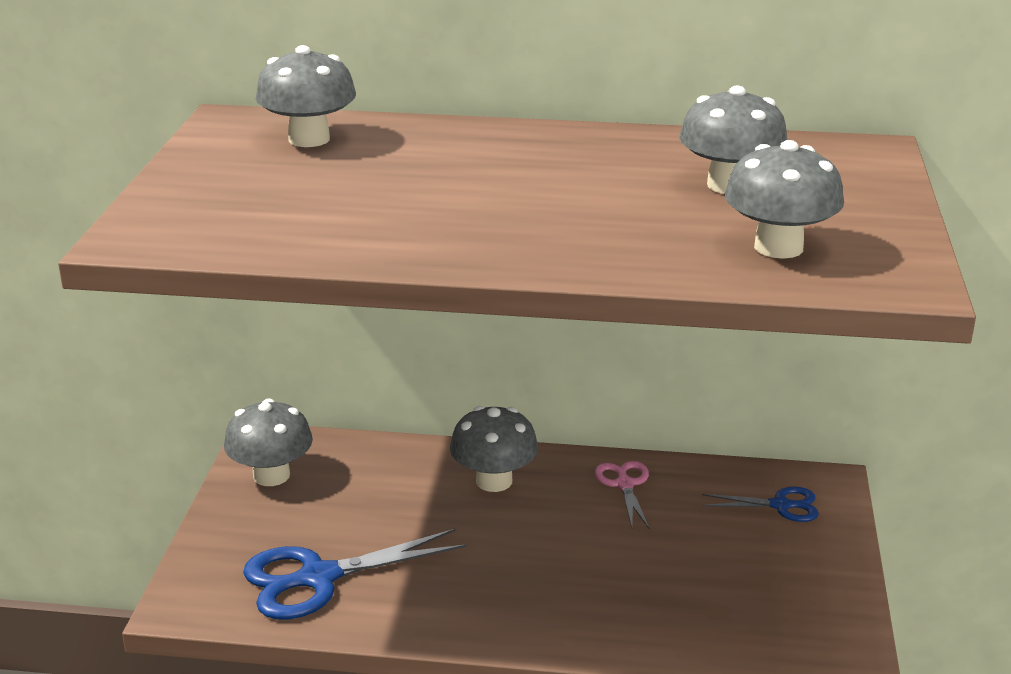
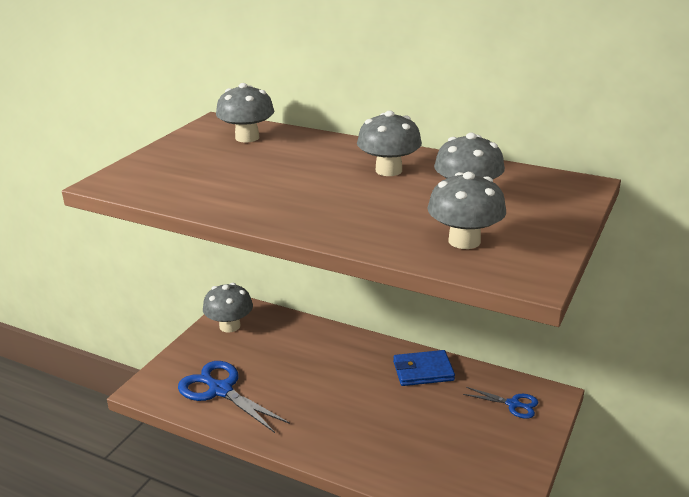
camera: 20 degrees right, 0 degrees up
blue scissors [243,529,467,619] -> blue scissors turned 45 degrees clockwise [178,361,290,433]
grey mushroom [450,406,538,492] -> grey mushroom moved to [357,111,422,176]
pink scissors [595,461,649,528] -> blue wallet [393,350,455,386]

